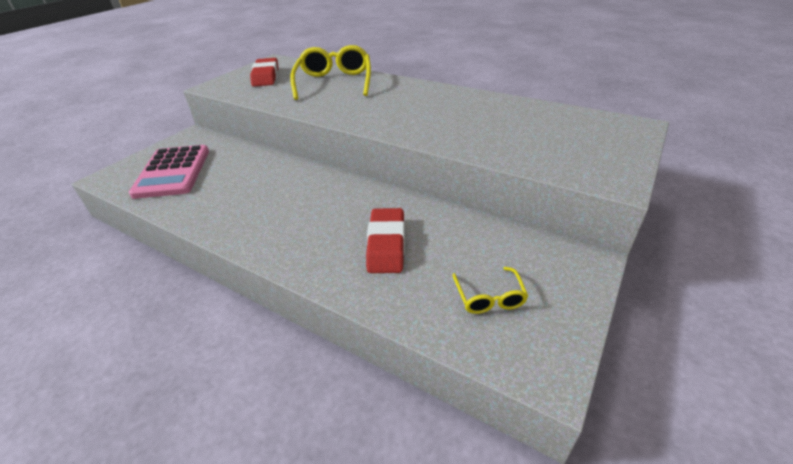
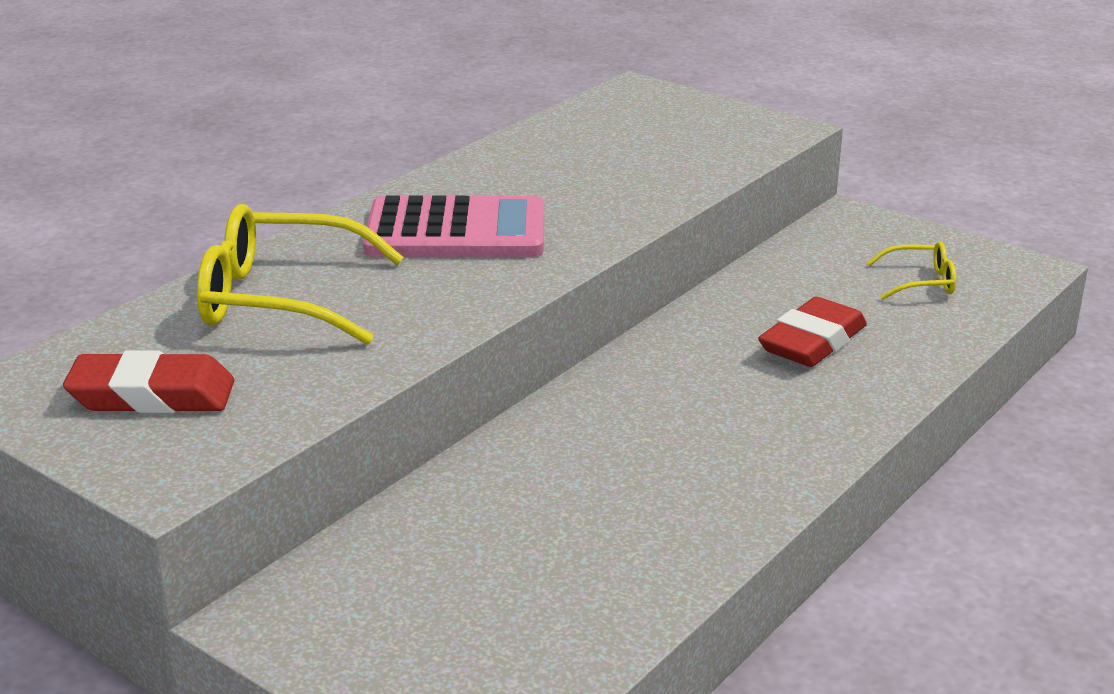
camera: 85 degrees left, 10 degrees down
pink calculator [129,145,209,199] -> pink calculator moved to [363,196,544,257]
red eraser [366,208,405,273] -> red eraser turned 60 degrees counterclockwise [758,297,867,367]

